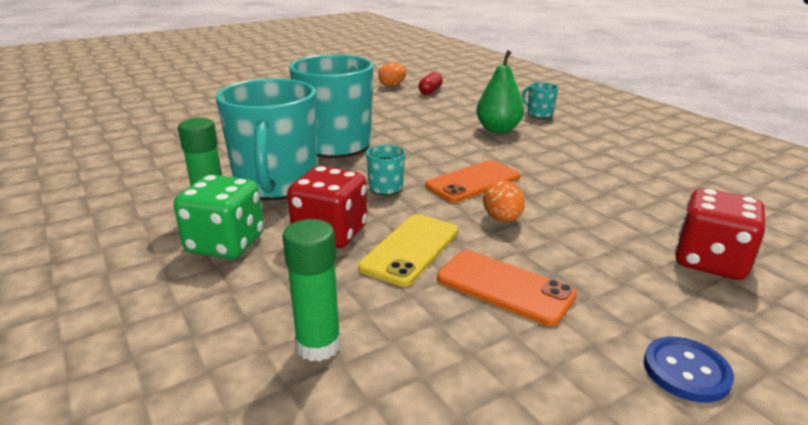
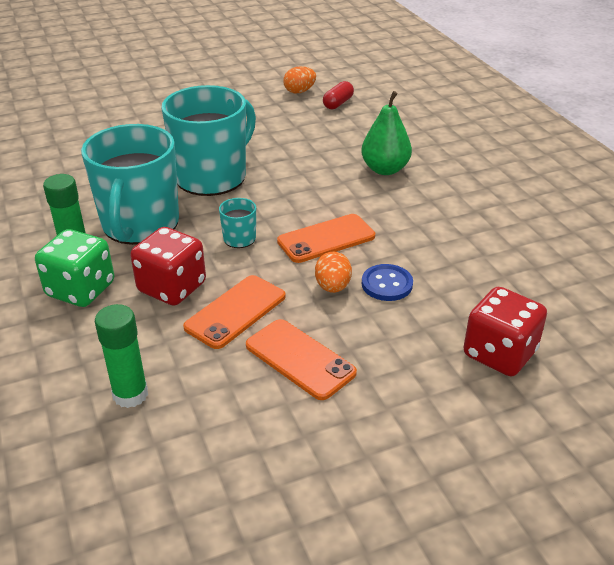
camera: 10 degrees right, 10 degrees up
yellow phone [358,214,458,286] -> orange phone [183,275,286,349]
turquoise mug [522,82,558,118] -> none
blue button [644,337,734,403] -> blue button moved to [362,264,413,301]

